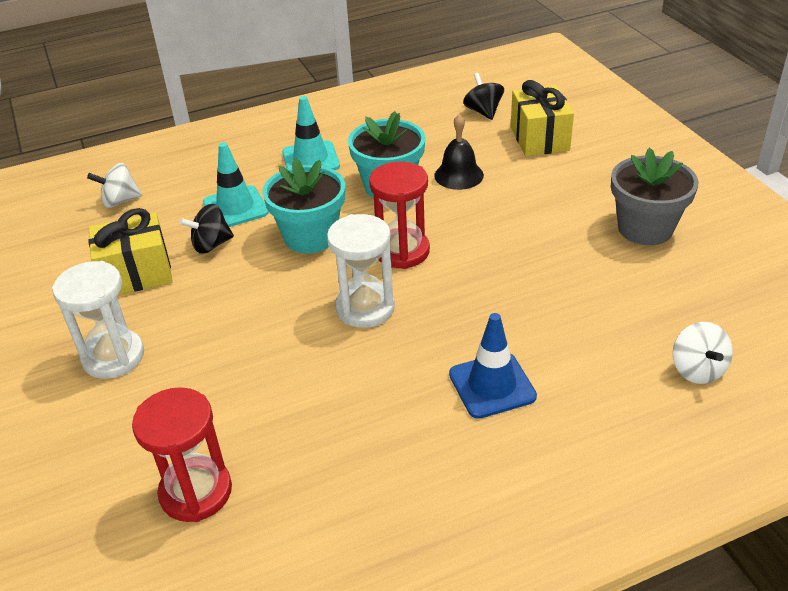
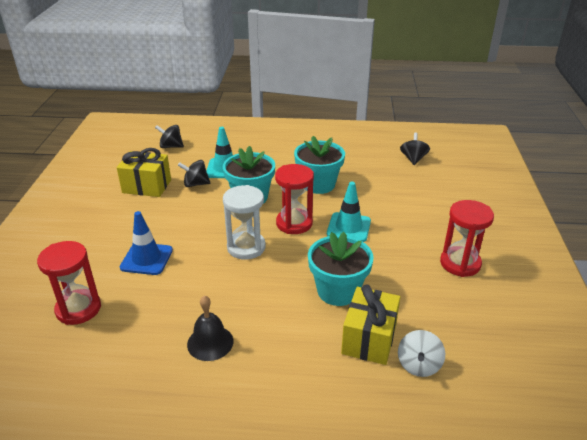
camera: 25 degrees right, 5 degrees down
white hourglass [52,261,144,379] -> none
white spinning top [87,163,142,208] -> black spinning top [155,125,184,148]
turquoise traffic cone [282,96,340,170] -> turquoise traffic cone moved to [327,182,371,242]
black bell [434,114,484,190] -> black bell moved to [187,295,233,361]
blue traffic cone [449,313,537,419] -> blue traffic cone moved to [120,211,173,275]
yellow gift [511,80,574,156] -> yellow gift moved to [341,284,400,365]
grey flower pot [611,148,699,245] -> red hourglass [440,200,494,277]
none -> turquoise flower pot [308,232,374,306]

